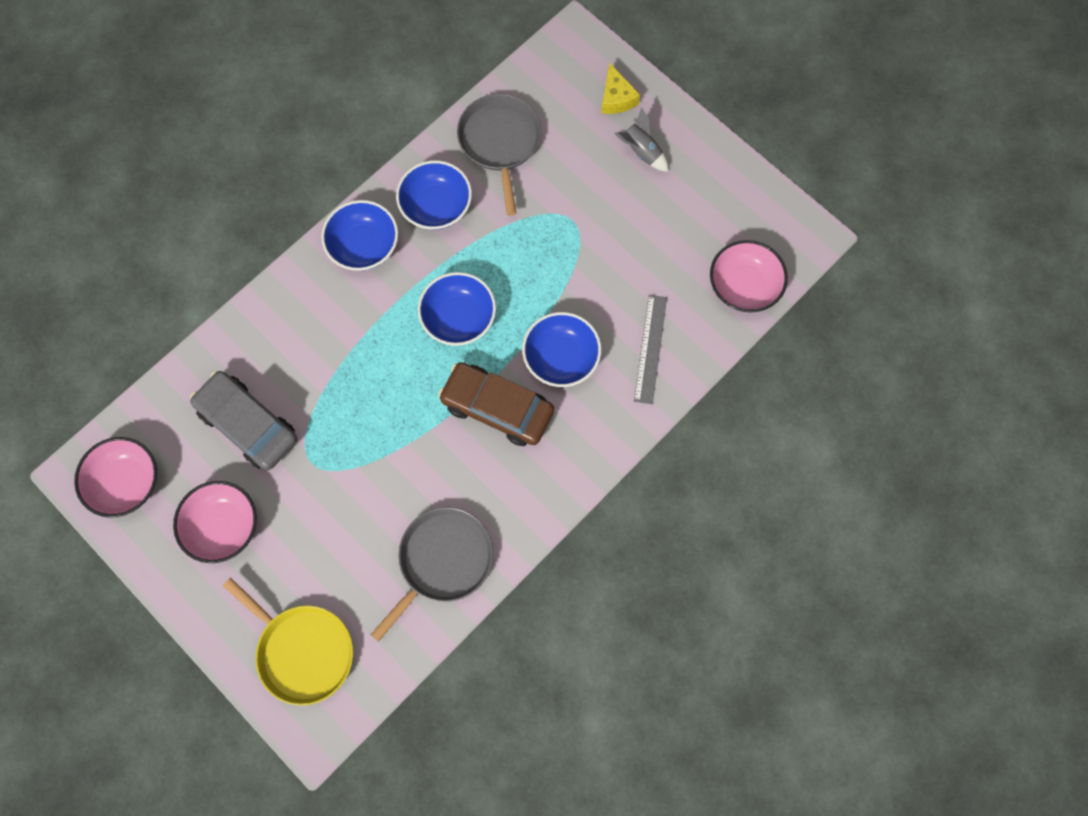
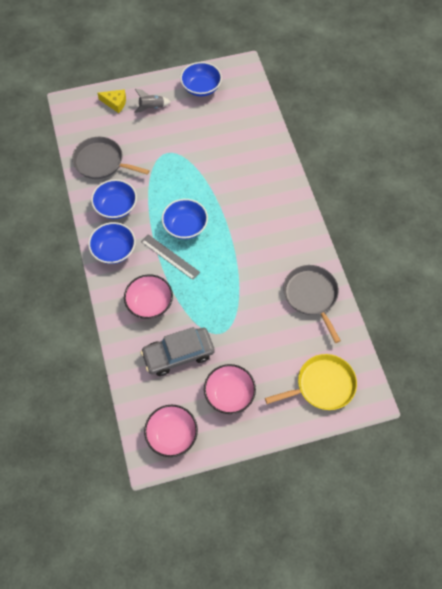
camera: 60 degrees left, 10 degrees down
brown car [438,362,554,446] -> none
blue bowl [522,312,601,387] -> blue bowl moved to [180,62,222,96]
grey ruler [634,295,667,404] -> grey ruler moved to [141,234,200,280]
pink bowl [710,240,788,312] -> pink bowl moved to [124,274,173,319]

